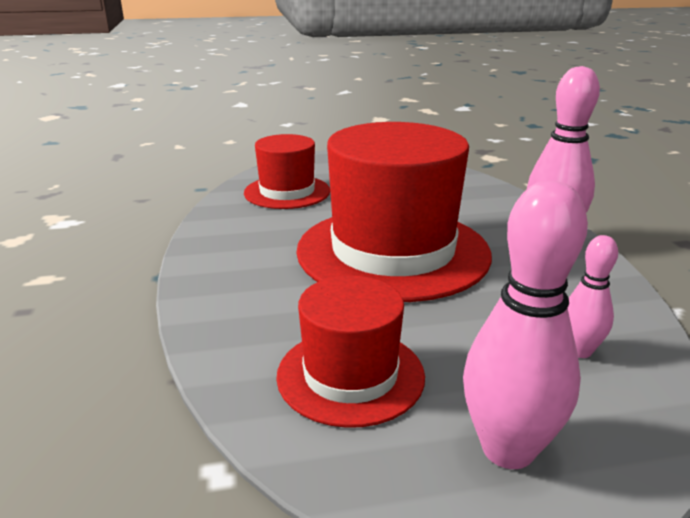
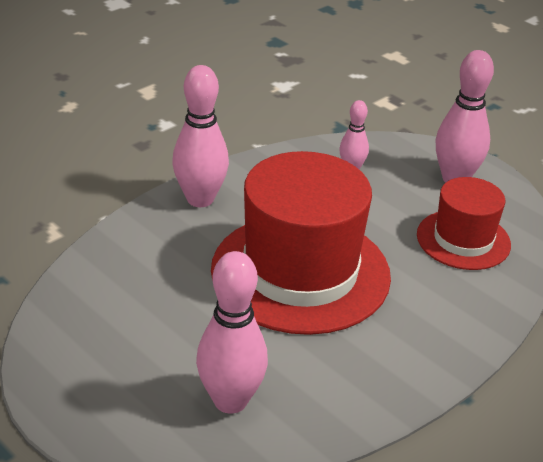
camera: 125 degrees left, 10 degrees up
red hat [244,134,330,209] -> pink bowling pin [196,251,268,414]

